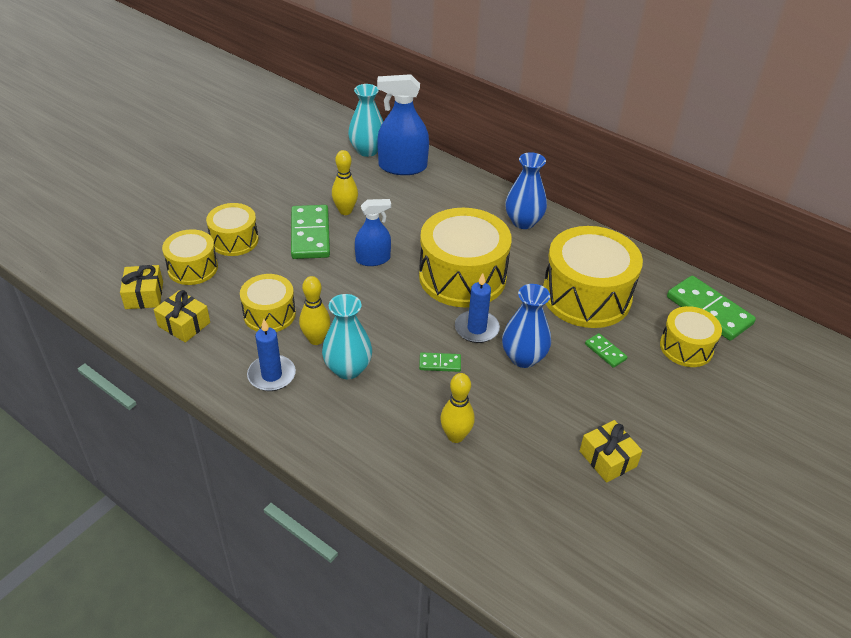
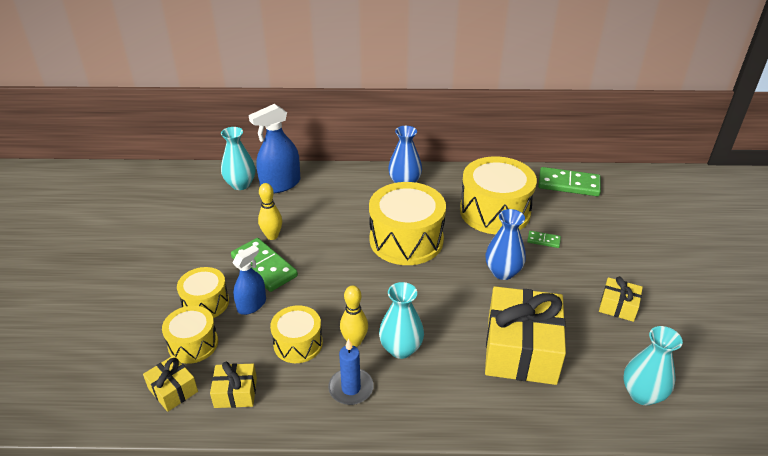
camera: 35 degrees left, 5 degrees down
blue spray bottle [355,199,391,266] -> blue spray bottle moved to [232,245,266,315]
green domino [419,352,461,372] -> none
yellow bowling pin [440,373,475,443] -> yellow gift [485,286,566,385]
blue candle [455,273,500,343] -> none
yellow drum [660,306,722,367] -> none
none -> turquoise vase [623,326,683,405]

